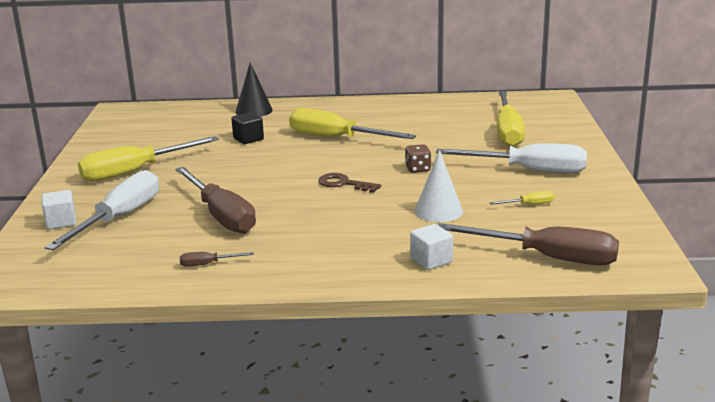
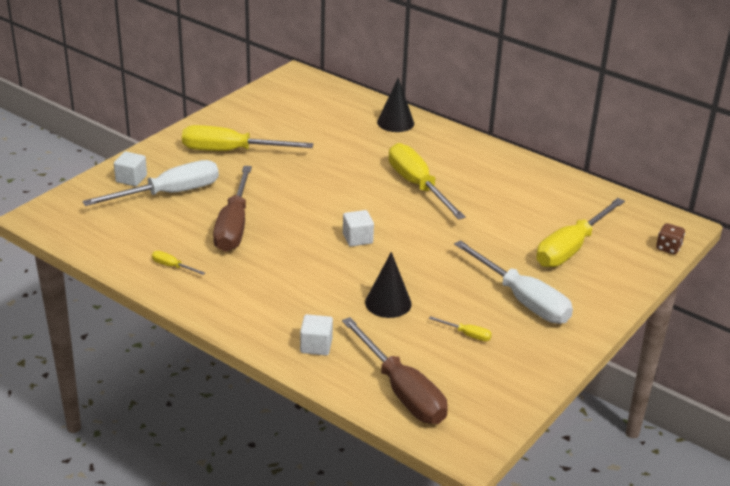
camera: 35 degrees right, 10 degrees up
brown screwdriver [180,252,254,267] -> yellow screwdriver [152,251,205,275]
black cube [231,112,264,144] -> none
brown key [318,173,381,193] -> white cube [343,210,374,247]
brown dice [405,144,431,173] -> brown dice moved to [656,223,685,254]
white cone [415,150,463,222] -> black cone [365,252,412,318]

